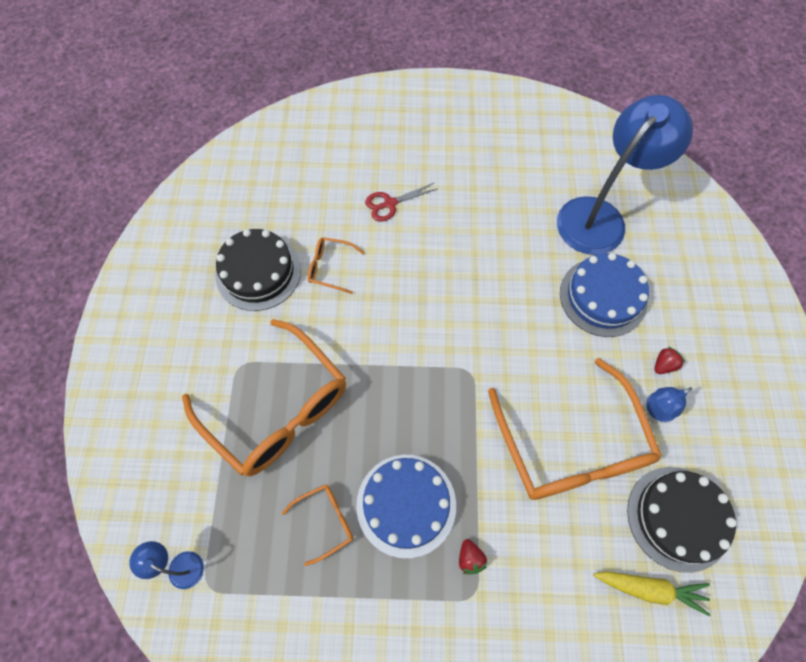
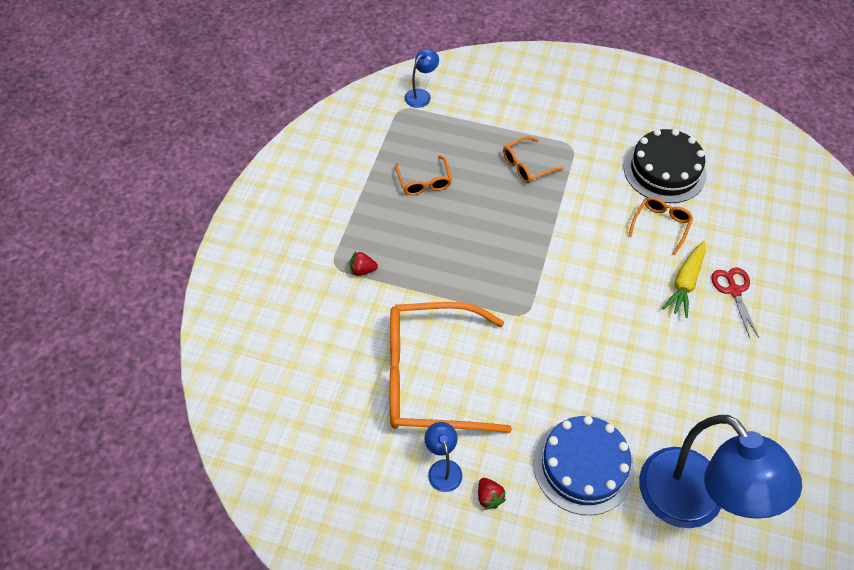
camera: 105 degrees right, 10 degrees down
orange glasses [182,319,346,476] -> orange glasses [503,136,563,183], size x0.43
blue cake [356,455,456,558] -> none
yellow carrot [593,571,710,616] -> yellow carrot moved to [663,241,706,318]
black cake [627,467,737,573] -> none

